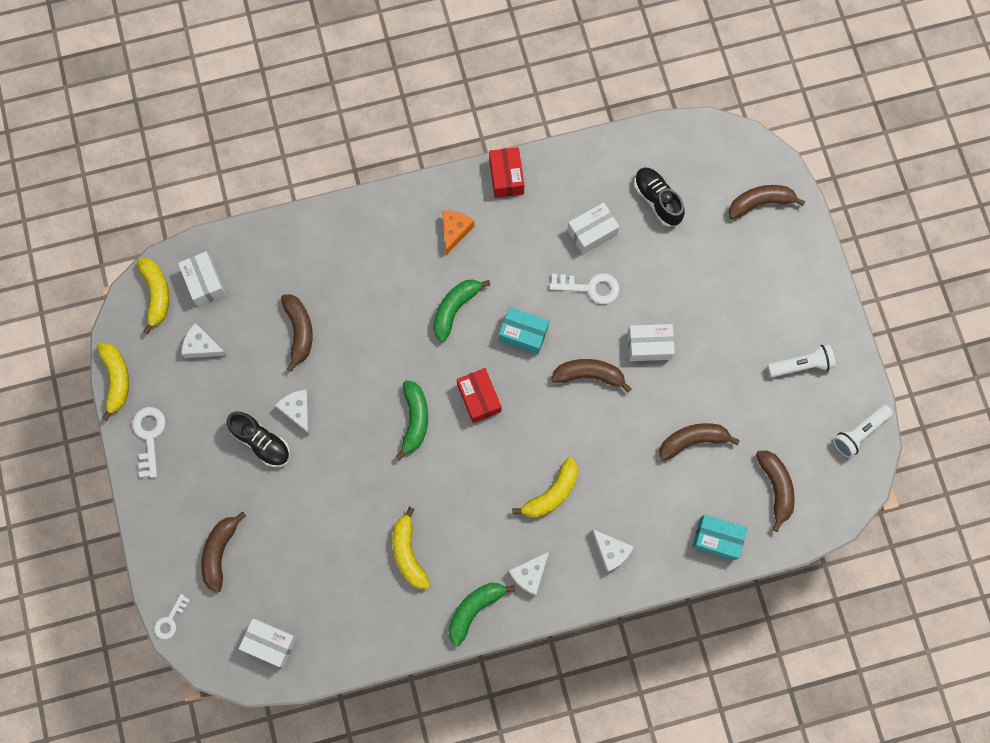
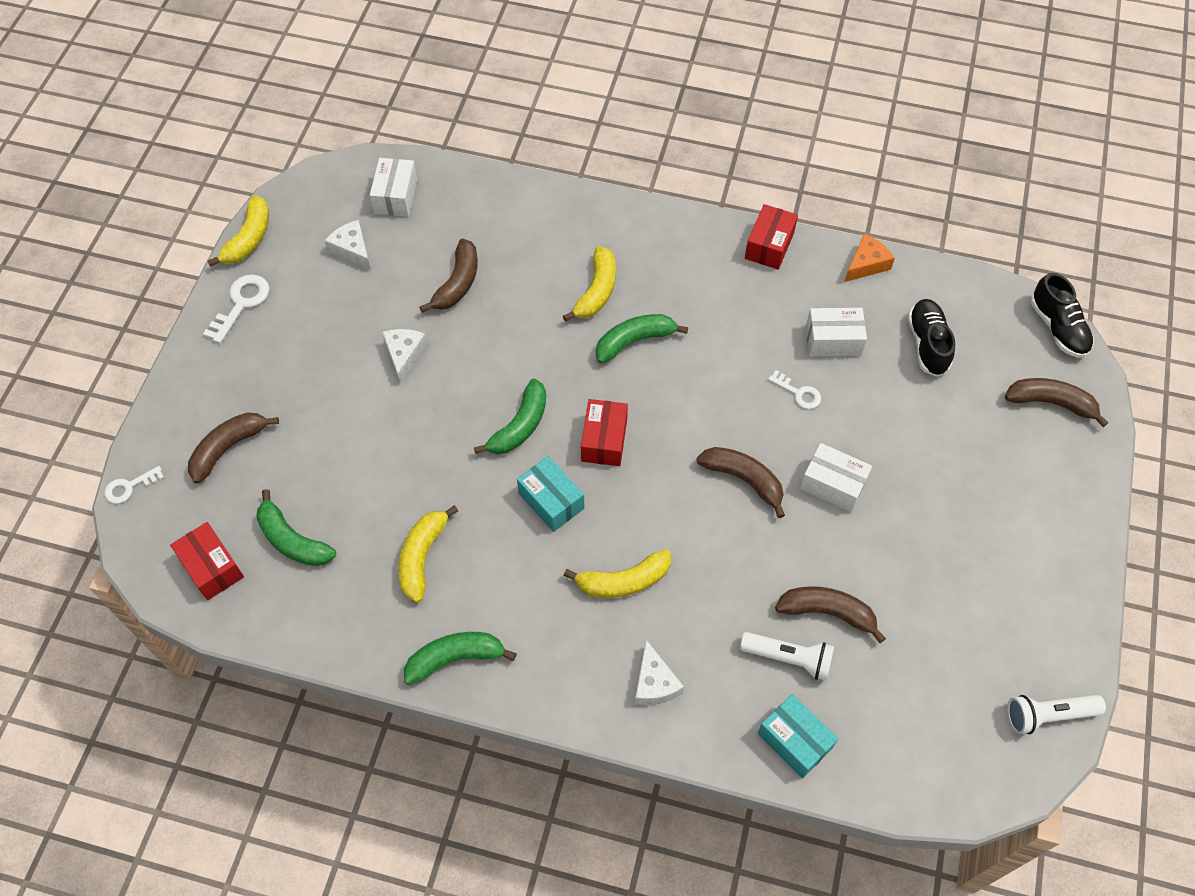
camera: 30 degrees right, 15 degrees down
yellow banana [137,258,169,334] -> yellow banana moved to [563,246,616,322]
black shoe [227,411,290,467] -> black shoe moved to [1030,273,1094,358]
white box [239,619,297,667] -> red box [170,522,244,600]
orange cheese [442,211,474,255] -> orange cheese moved to [845,234,895,282]
turquoise box [499,307,549,354] -> turquoise box moved to [517,456,584,532]
white cheese [509,552,549,596] -> none
white key [550,273,620,304] -> white key [768,370,821,409], size x0.64
brown banana [756,451,795,532] -> none
white flashlight [767,344,835,377] -> white flashlight moved to [740,632,834,681]
none -> green banana [256,489,336,566]

